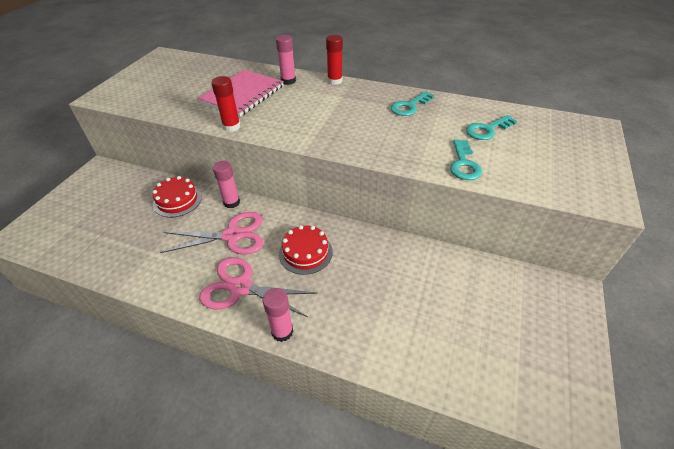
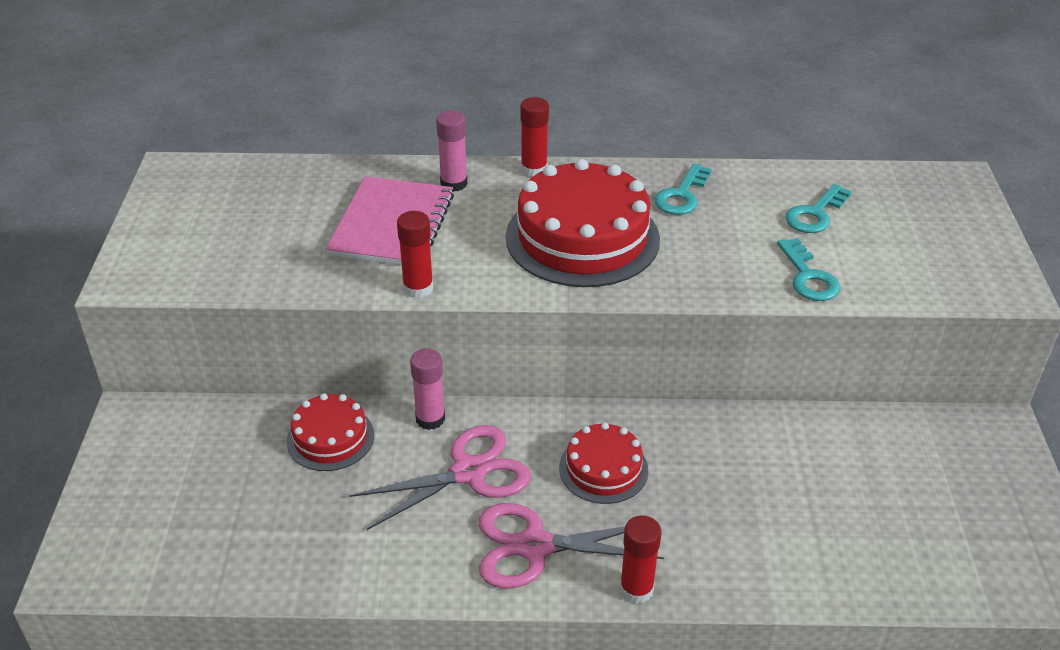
camera: 20 degrees left, 5 degrees down
pink glue stick [263,288,293,342] -> red glue stick [620,515,661,604]
none -> red cake [506,159,660,287]

